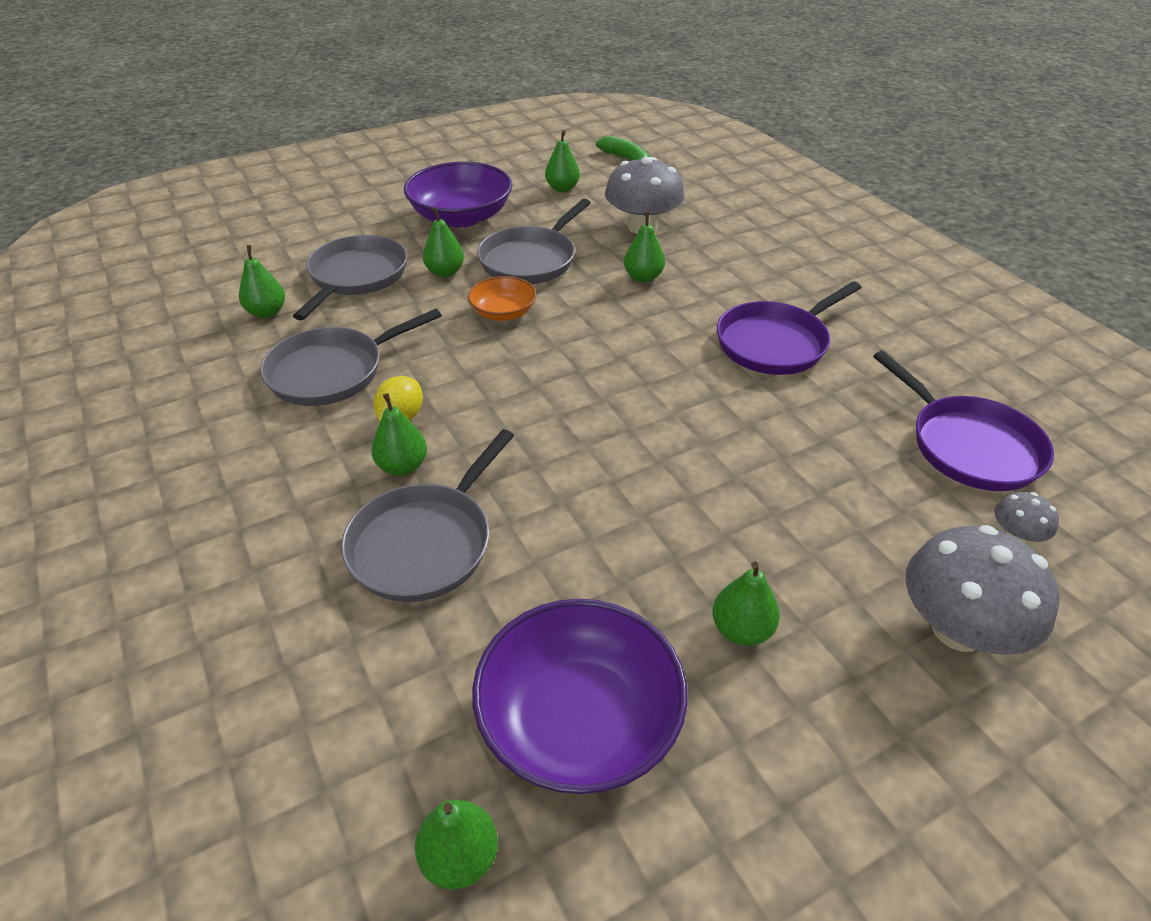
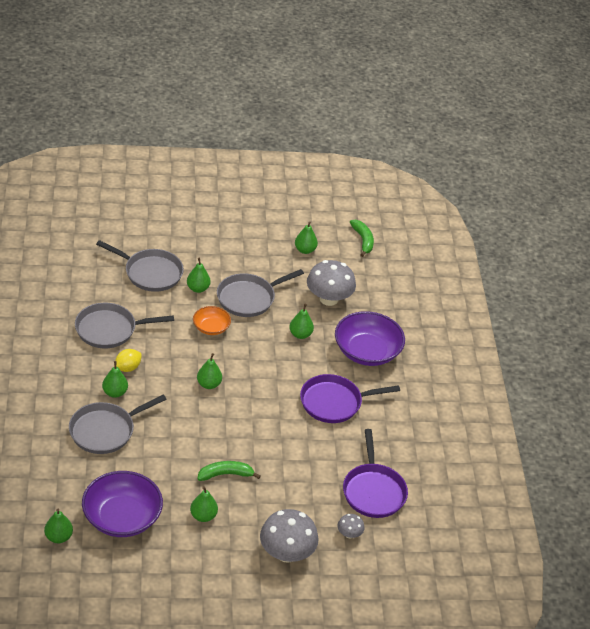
camera: 20 degrees right, 0 degrees up
green pear [239,245,285,318] -> green pear moved to [197,353,222,389]
grey pan [293,235,407,320] -> grey pan turned 75 degrees clockwise [96,240,184,292]
purple bowl [404,162,513,228] -> purple bowl moved to [335,311,405,366]
none -> green banana [197,461,261,481]

